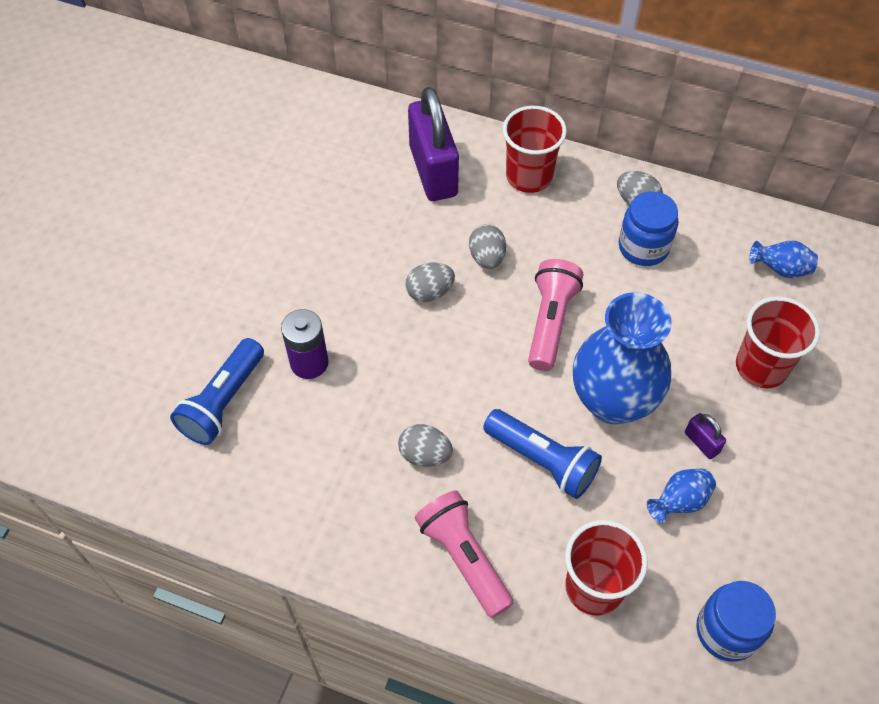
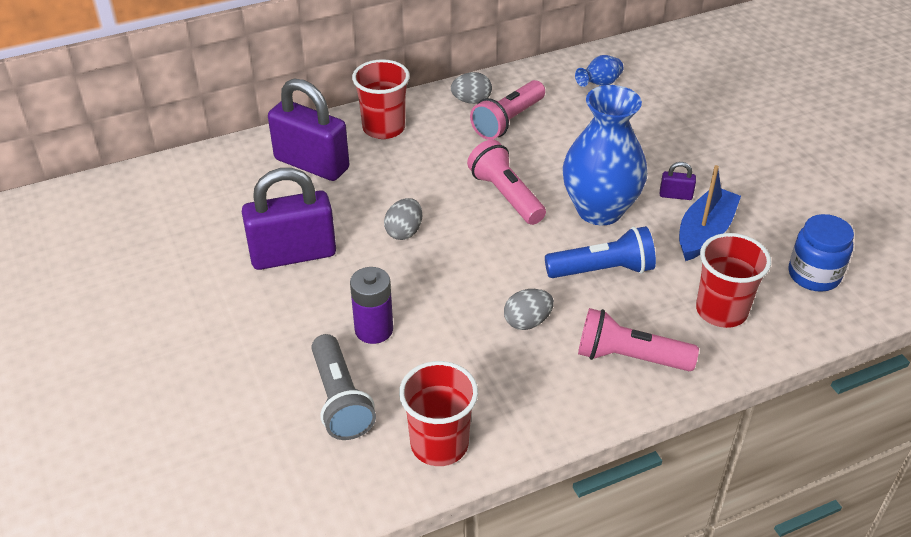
camera: 45 degrees left, 15 degrees down
blue flashlight [170,338,264,445] -> grey flashlight [311,334,376,440]
grey egg [469,224,506,269] -> none
blue jar [619,191,678,266] -> pink flashlight [470,80,545,140]
blue vase [647,469,716,523] -> blue boat [679,165,741,261]
red cup [736,296,820,388] -> red cup moved to [399,361,478,466]
none -> purple padlock [242,168,336,270]

